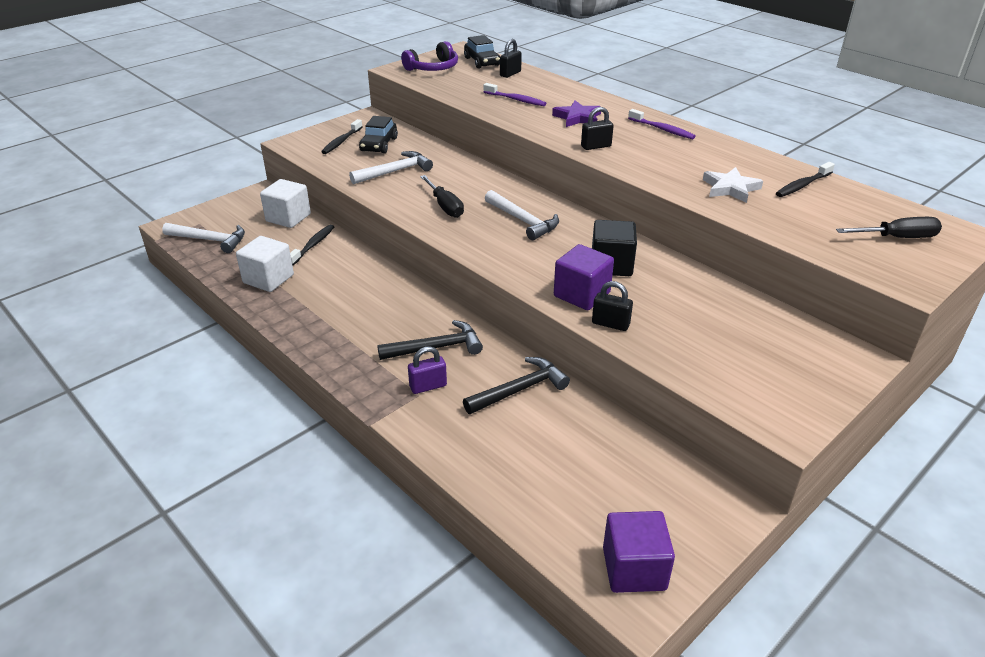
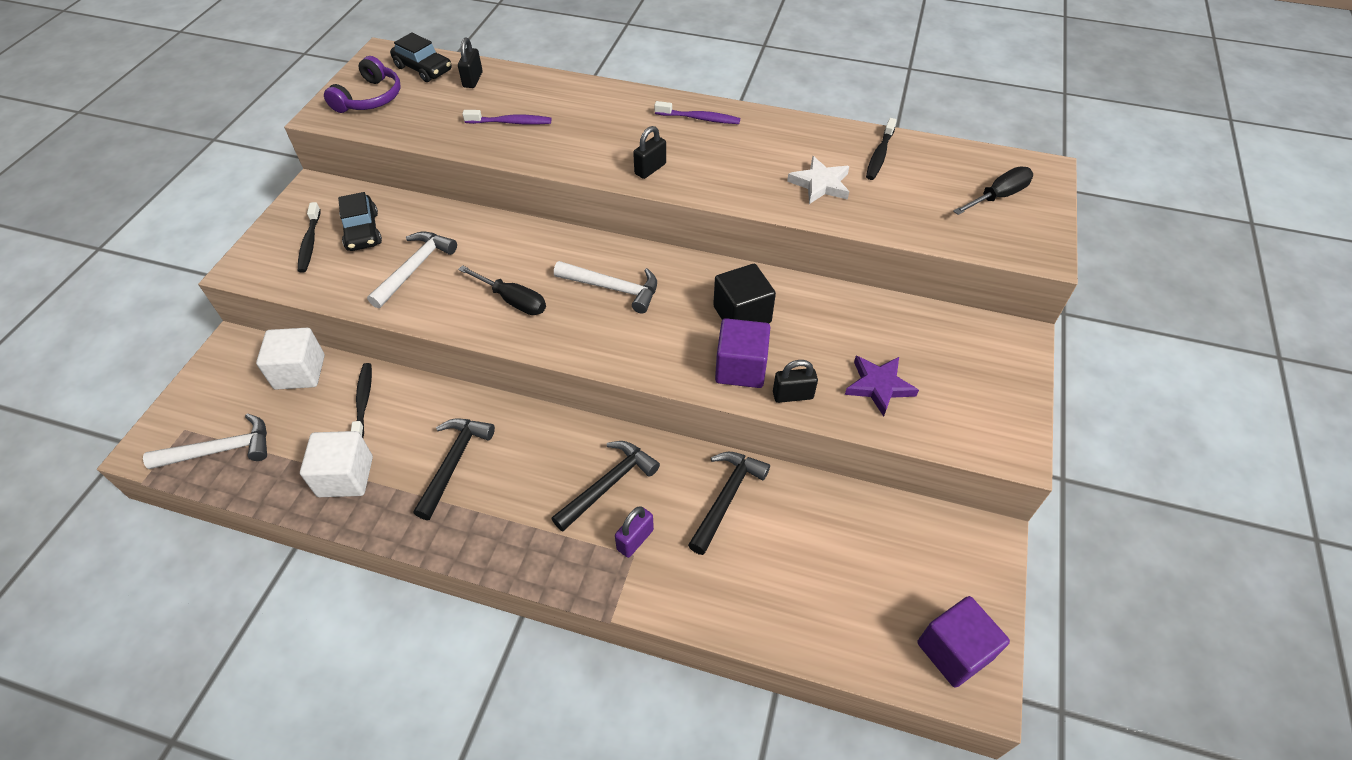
camera: 30 degrees left, 15 degrees up
purple star [552,100,601,127] -> purple star moved to [845,356,919,417]
none -> black hammer [414,418,495,520]

